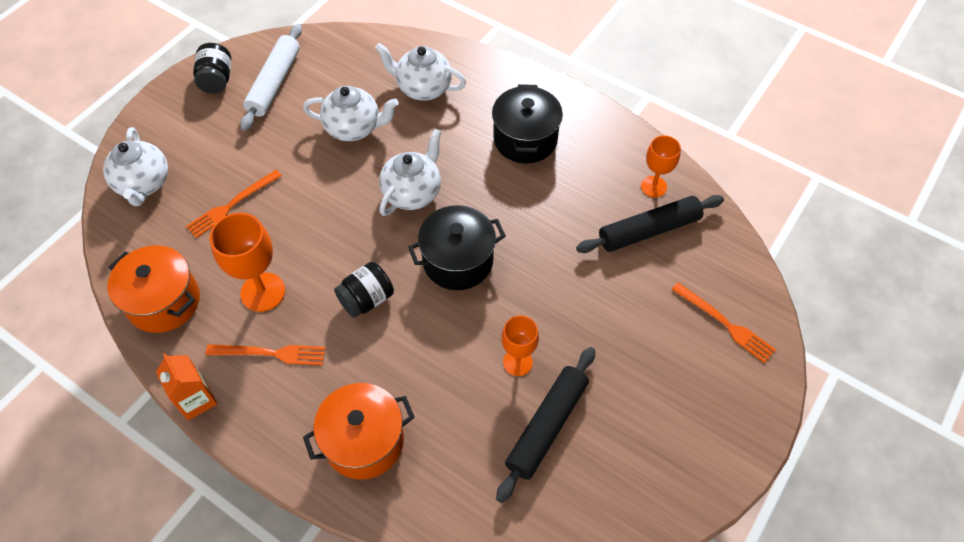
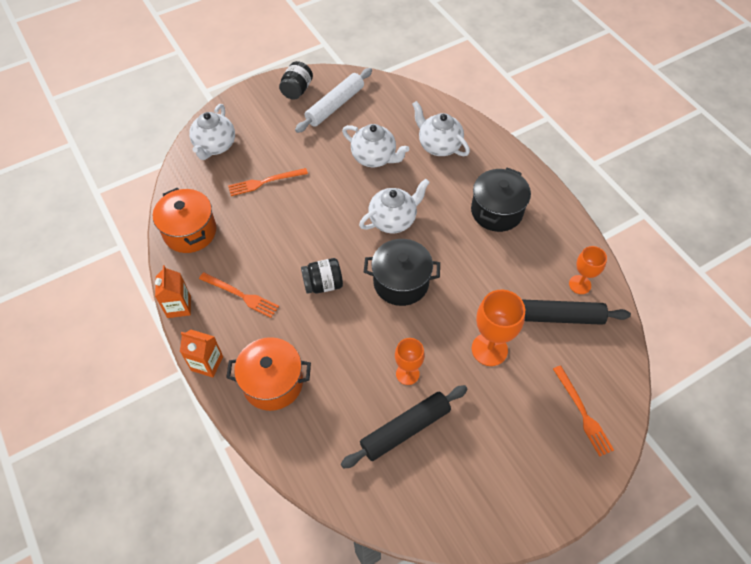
camera: 25 degrees right, 0 degrees up
orange goblet [209,213,285,312] -> orange goblet moved to [472,290,525,366]
none -> orange carton [180,330,223,377]

